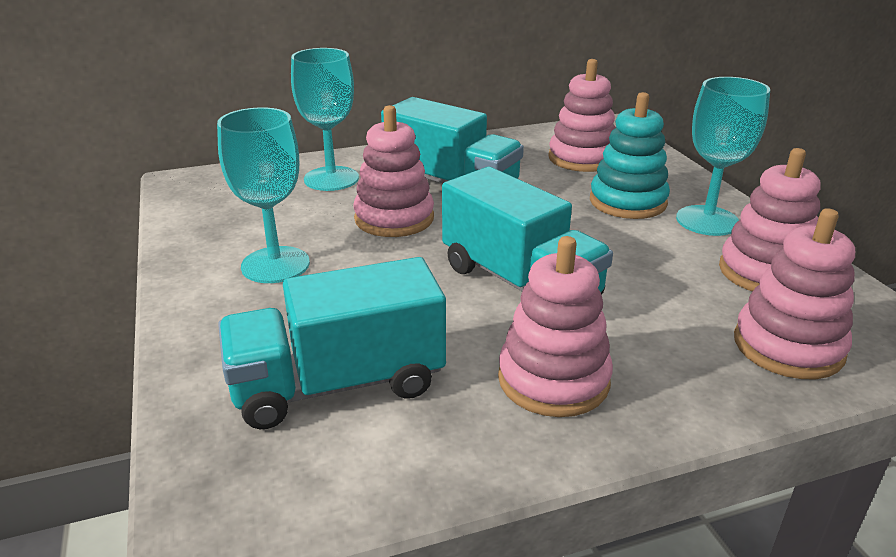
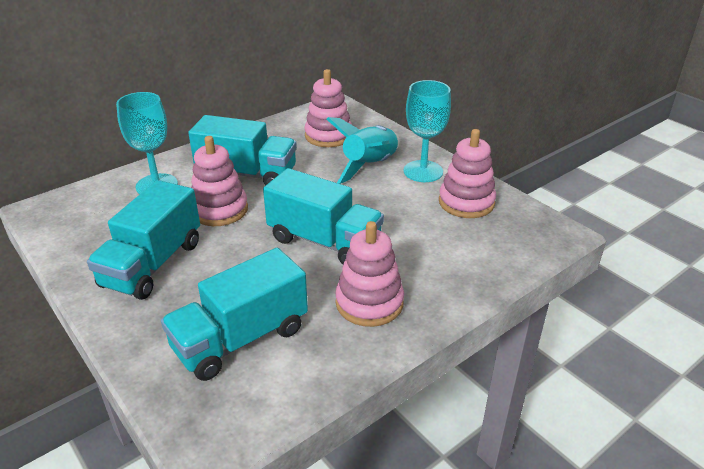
camera: 20 degrees left, 5 degrees up
turquoise goblet [217,107,310,283] -> turquoise truck [87,180,200,300]
turquoise stacking toy [590,92,670,219] -> turquoise rocket [326,117,400,184]
pink stacking toy [734,208,855,379] -> none

